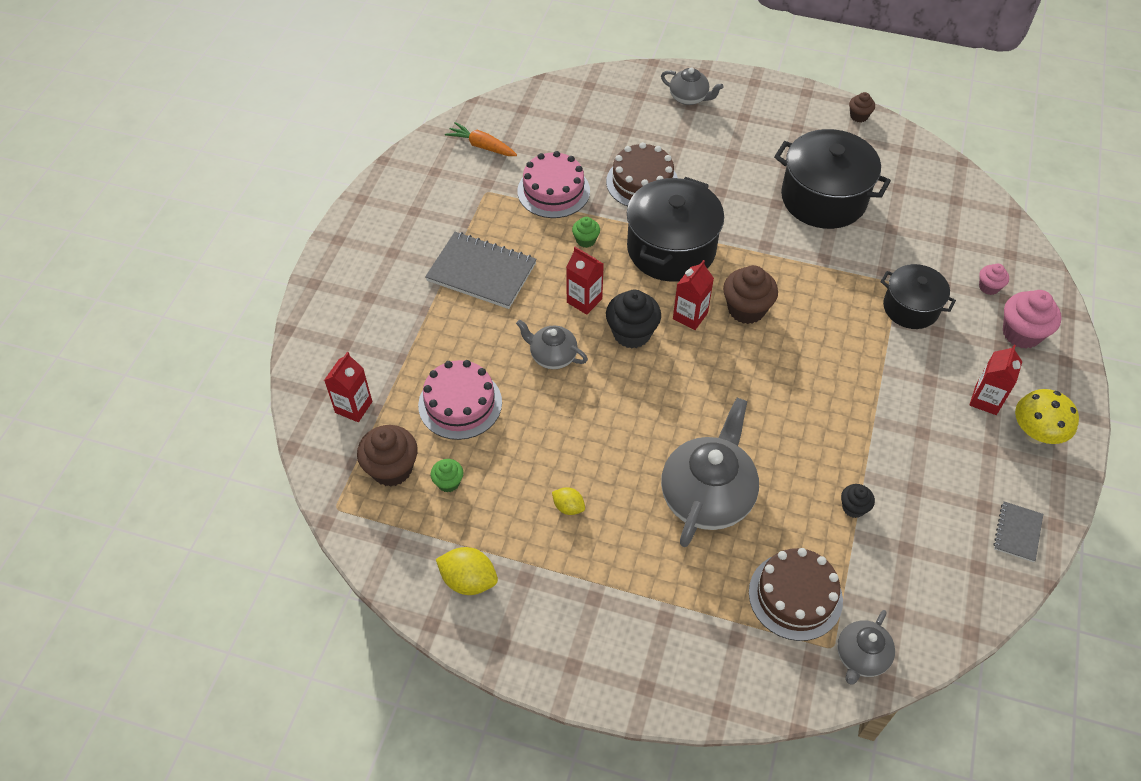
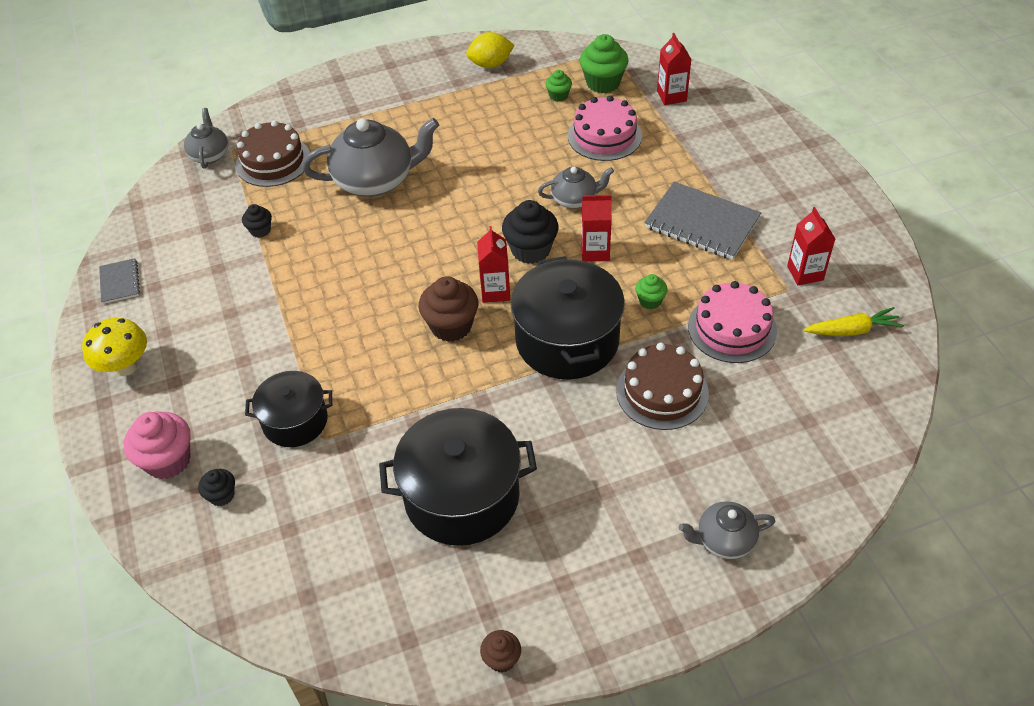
camera: 145 degrees right, 5 degrees down
brown cupcake [357,425,418,487] -> green cupcake [580,34,629,93]
grey notebook [425,232,537,309] -> grey notebook turned 45 degrees clockwise [644,182,761,260]
orange carrot [445,122,517,156] -> yellow carrot [803,307,904,336]
yellow lemon [552,487,585,515] -> none
grey teapot [661,398,759,547] -> grey teapot turned 90 degrees counterclockwise [302,118,439,197]
red carton [969,345,1022,415] -> red carton moved to [787,207,835,285]
pink cupcake [979,264,1009,295] -> black cupcake [198,469,235,506]

